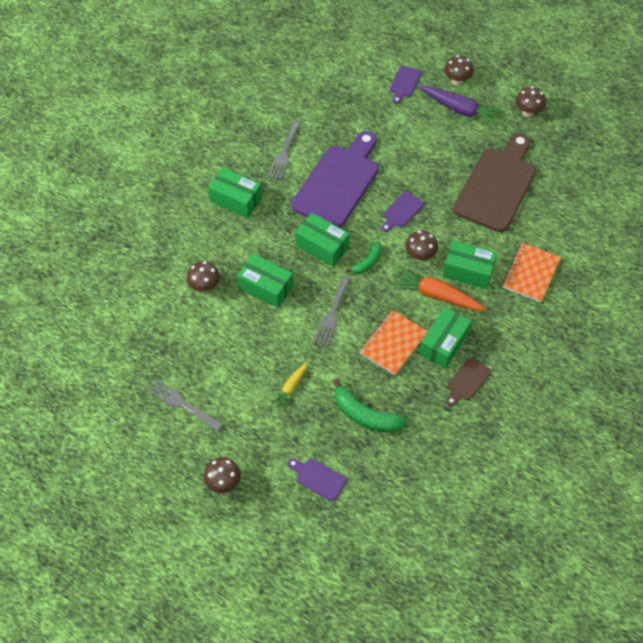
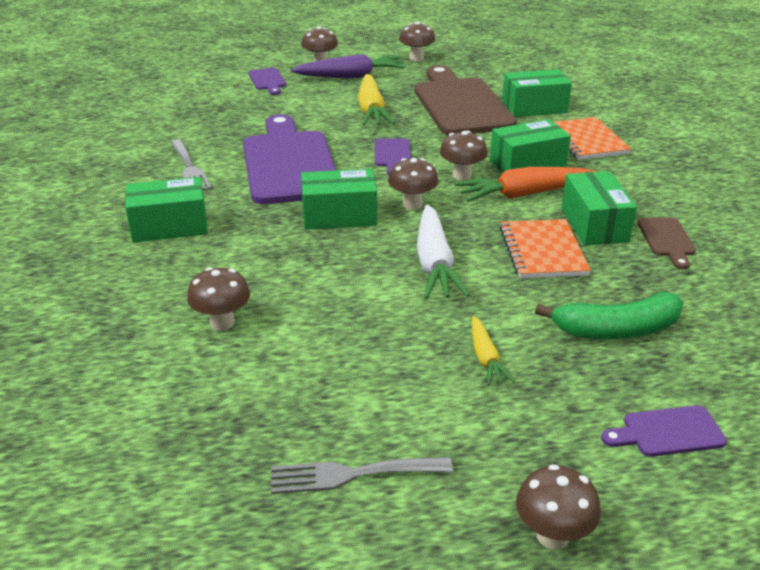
camera: 40 degrees left, 25 degrees down
green box [237,254,293,308] -> green box moved to [502,69,572,117]
grey fork [313,277,350,346] -> white carrot [417,204,470,299]
green banana [346,242,382,274] -> brown mushroom [388,158,439,210]
none -> yellow carrot [358,74,395,126]

